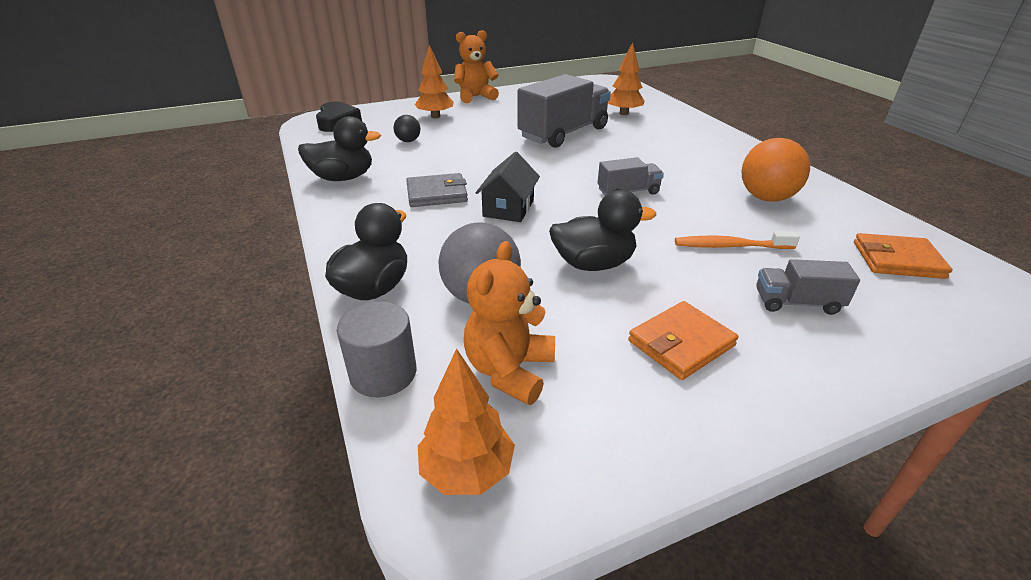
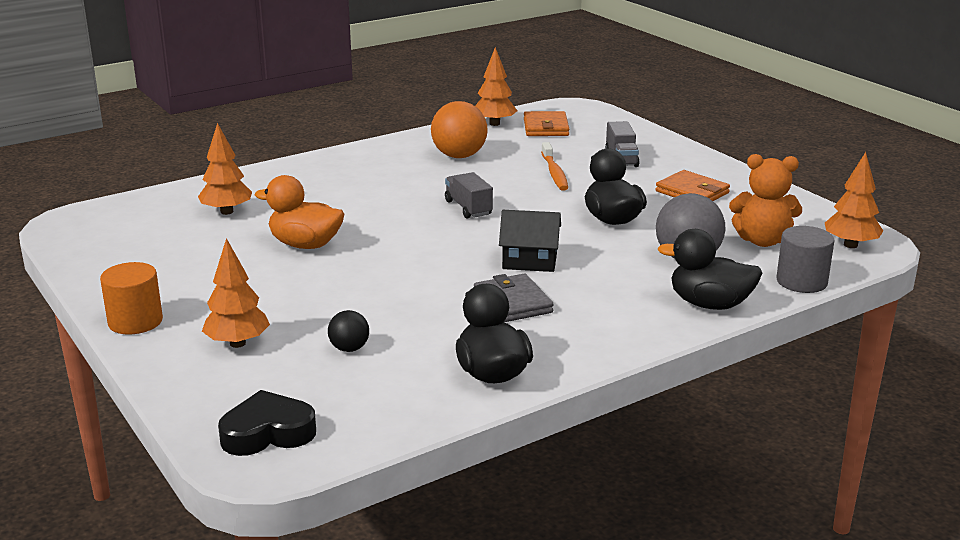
camera: 100 degrees left, 10 degrees down
orange teddy bear [454,30,499,103] -> orange cylinder [100,262,163,335]
grey truck [517,74,611,148] -> orange duck [255,175,344,249]
none -> orange tree [475,47,517,126]

